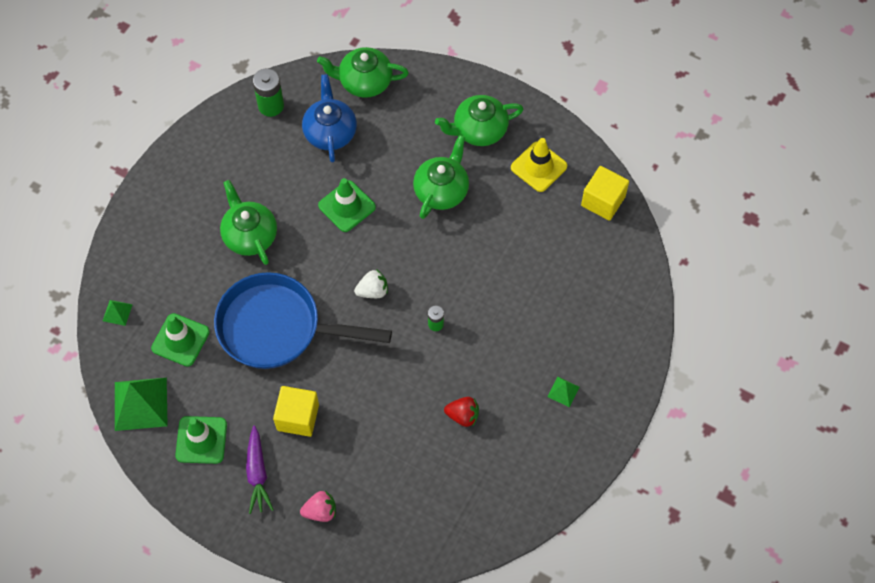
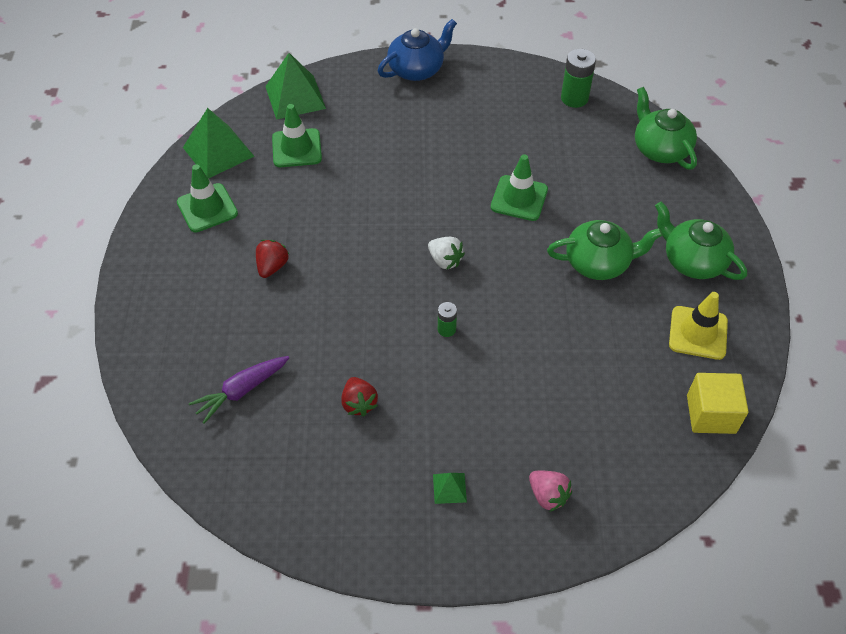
camera: 60 degrees right, 10 degrees down
green pyramid [103,300,133,326] -> green pyramid [265,53,326,120], size x2.12
blue pan [214,272,392,369] -> none
green teapot [220,180,277,265] -> none
purple carrot [246,426,274,514] -> purple carrot moved to [189,356,289,424]
yellow cube [273,386,319,437] -> red strawberry [256,240,289,278]
pink strawberry [300,491,336,522] -> pink strawberry moved to [529,471,572,512]
blue teapot [302,74,357,162] -> blue teapot moved to [378,19,457,81]

